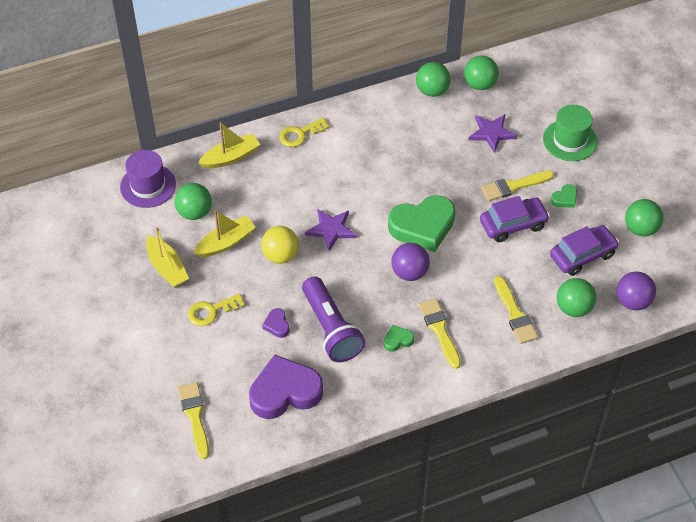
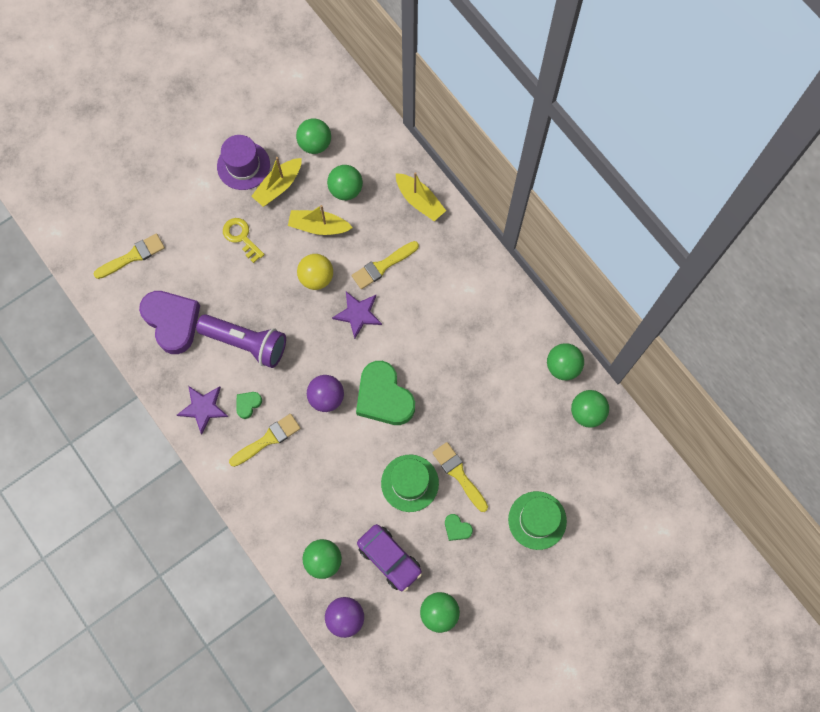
camera: 75 degrees right, 20 degrees up
purple hat [120,150,176,208] -> purple hat moved to [217,135,270,190]
yellow boat [194,210,256,257] -> yellow boat turned 150 degrees clockwise [288,205,353,235]
purple heart [262,308,289,338] -> none
yellow key [279,117,330,147] -> none
purple flashlight [302,276,365,362] -> purple flashlight turned 120 degrees counterclockwise [196,314,286,368]
green heart [384,325,414,352] -> green heart turned 105 degrees counterclockwise [236,392,262,419]
purple star [469,115,518,153] -> purple star moved to [177,386,228,434]
purple car [480,196,550,242] -> green hat [381,455,439,512]
yellow brush [494,276,538,344] -> yellow brush moved to [352,241,419,289]
none -> green ball [296,118,331,154]

